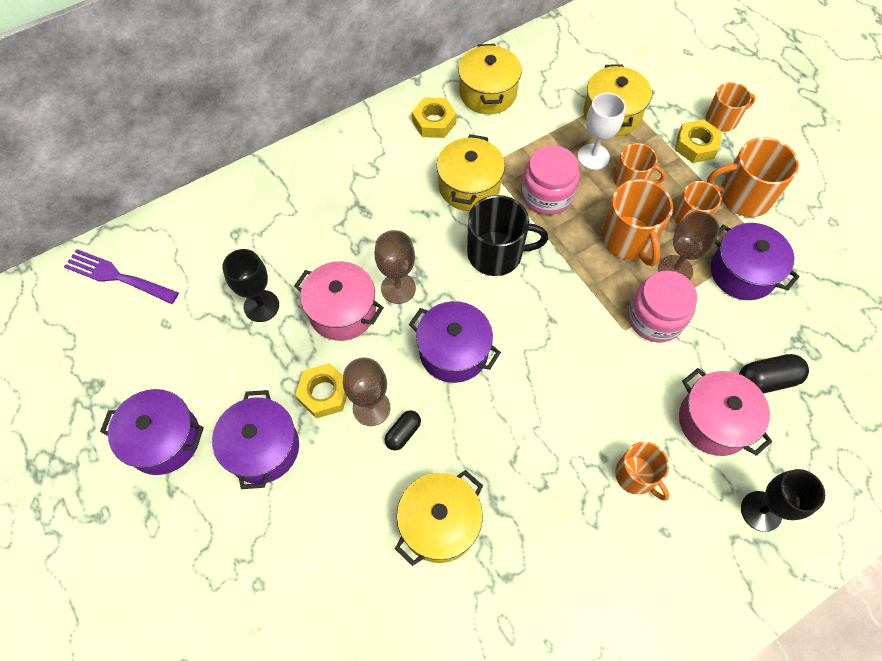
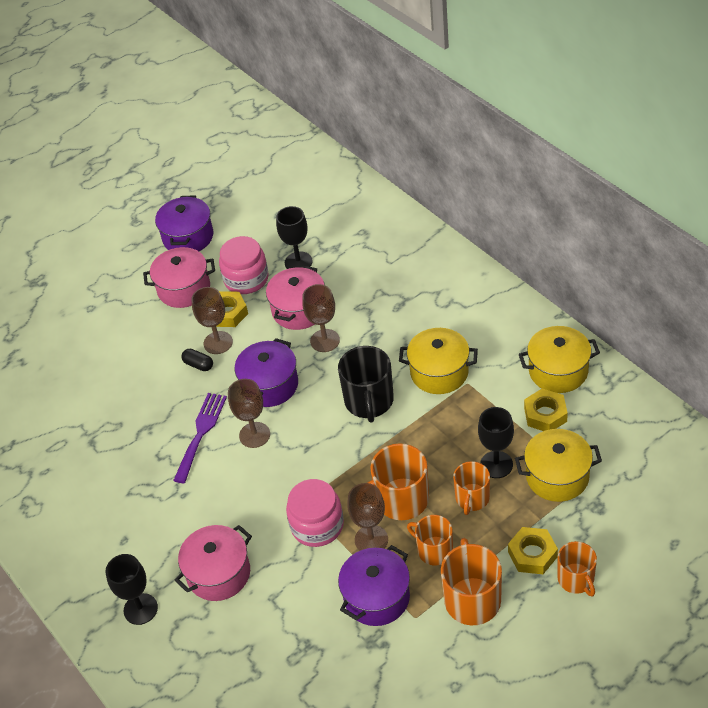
camera: 90 degrees right, 15 degrees down
purple fork [64,249,179,304] -> purple fork moved to [173,393,227,483]
purple pot [212,390,299,489] -> pink pot [143,247,215,308]
yellow pot [395,470,483,566] -> none
yellow nut [412,97,457,138] -> yellow nut moved to [524,388,568,431]
pink jar [521,145,579,215] -> pink jar moved to [219,236,269,294]
white goblet [578,93,626,170] -> black goblet [478,407,514,478]
orange mug [615,442,669,501] -> none
black capsule [739,354,809,394] -> none
none -> brown goblet [228,379,270,448]

